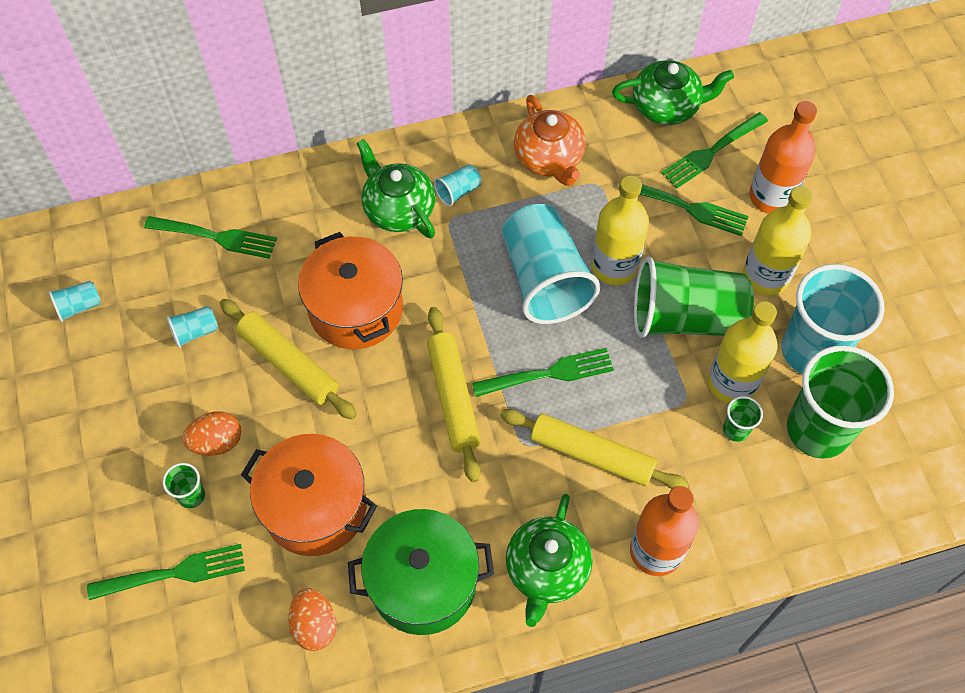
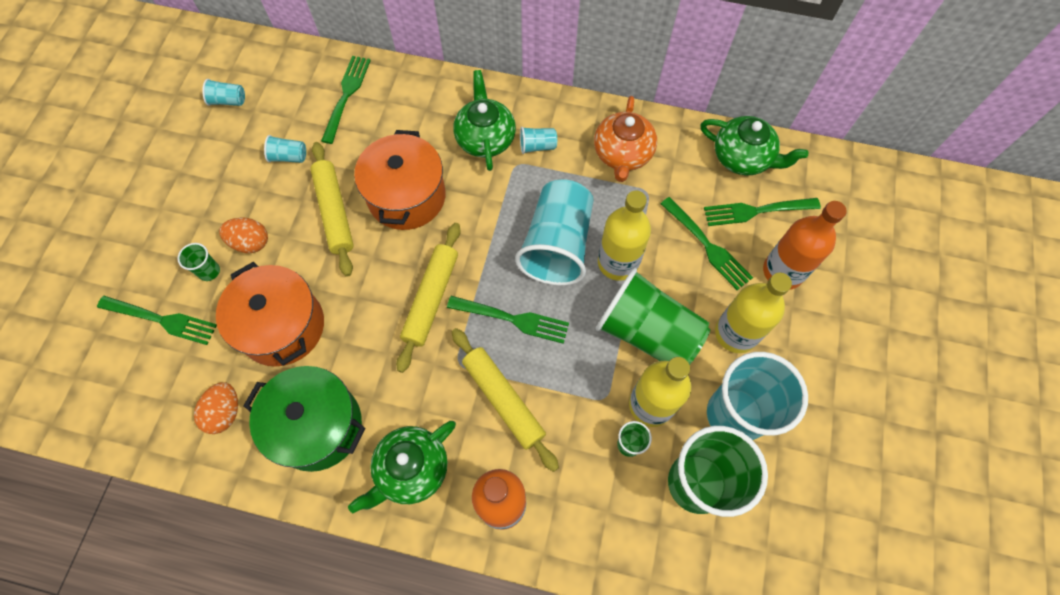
camera: 30 degrees right, 5 degrees up
green fork [144,216,277,259] -> green fork turned 120 degrees counterclockwise [321,56,371,144]

